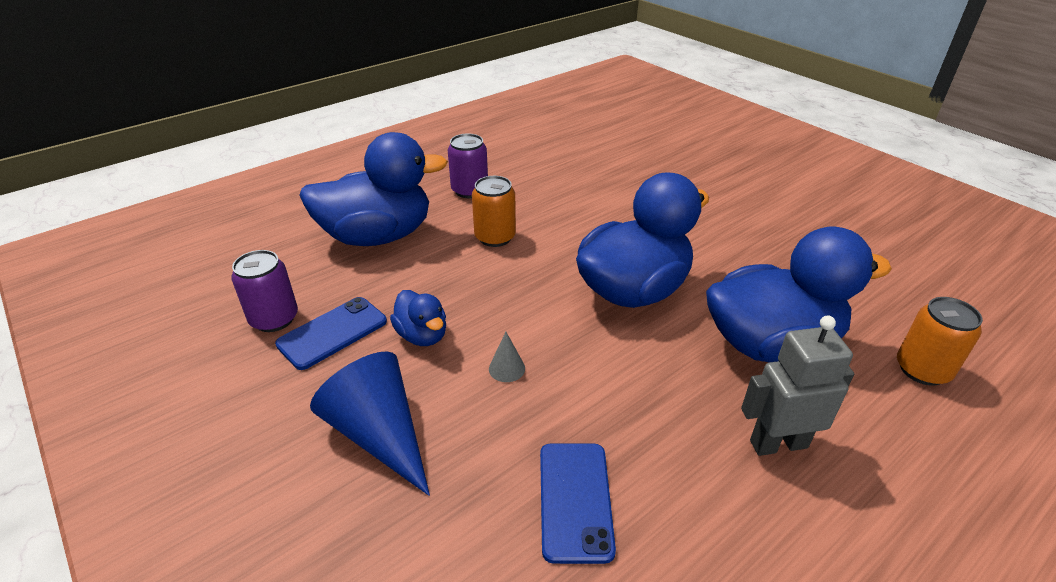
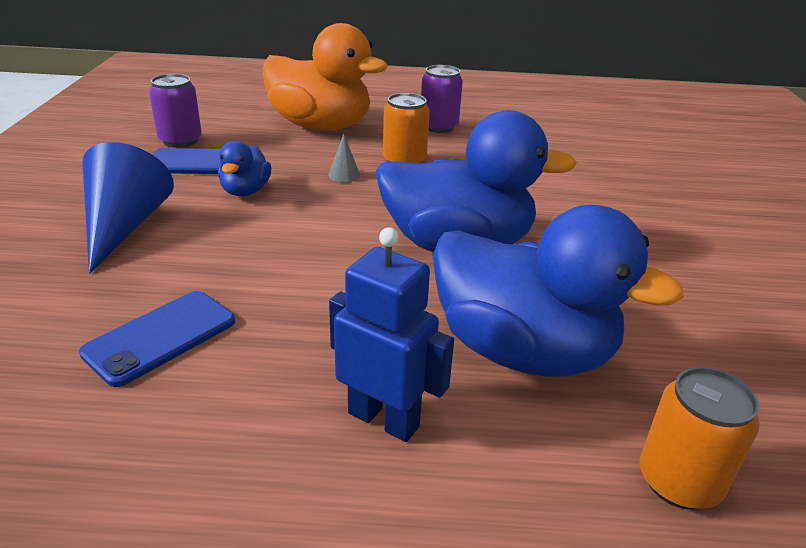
camera: 40 degrees right, 5 degrees down
blue duck [299,132,448,246] -> orange duck [262,23,388,131]
grey cone [489,332,525,382] -> grey cone moved to [328,133,360,182]
grey robot [741,316,854,456] -> blue robot [329,227,454,442]

